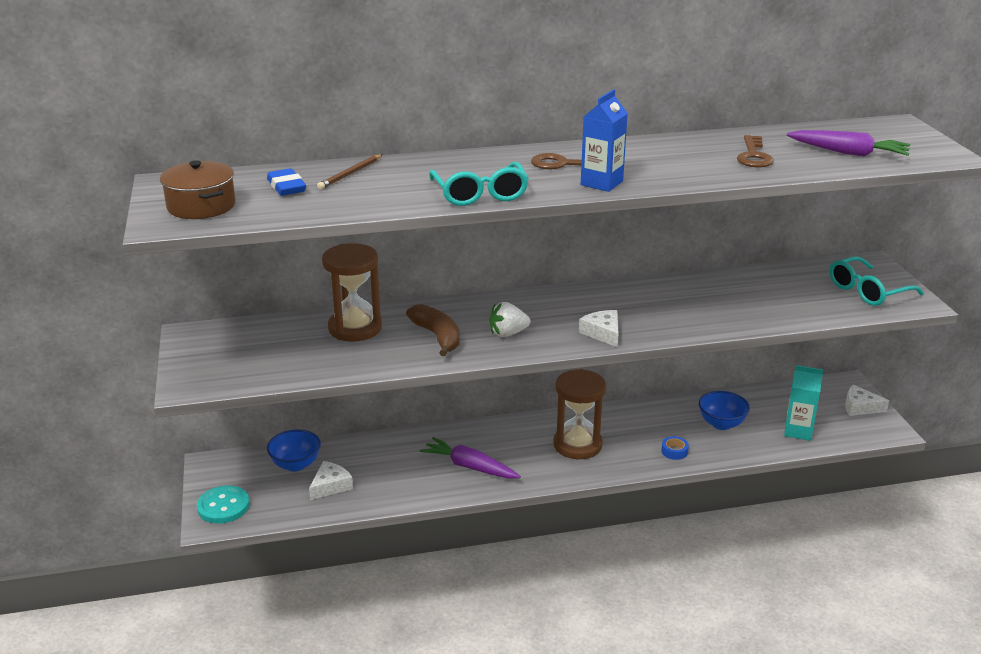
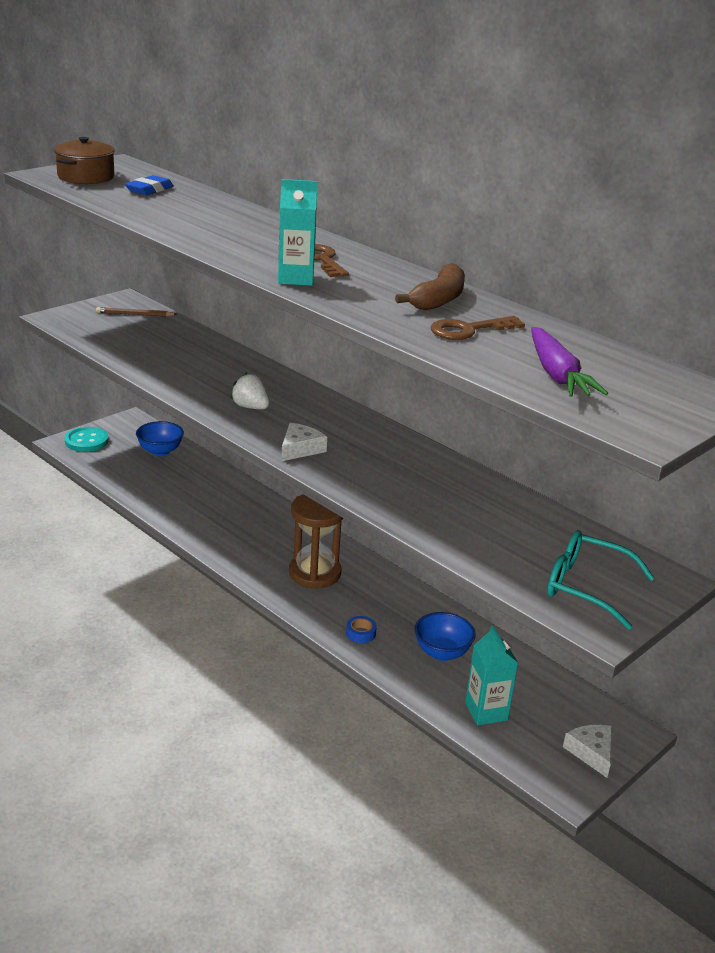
camera: 55 degrees right, 0 degrees up
white cheese [309,461,353,500] -> none
brown pencil [317,154,382,189] -> brown pencil moved to [96,307,177,317]
brown hourglass [322,243,382,342] -> none
brown banana [406,304,460,356] -> brown banana moved to [395,263,465,310]
purple carrot [420,437,521,479] -> none
turquoise glasses [429,162,529,206] -> none
blue carton [581,89,628,192] -> turquoise carton [278,179,317,286]

